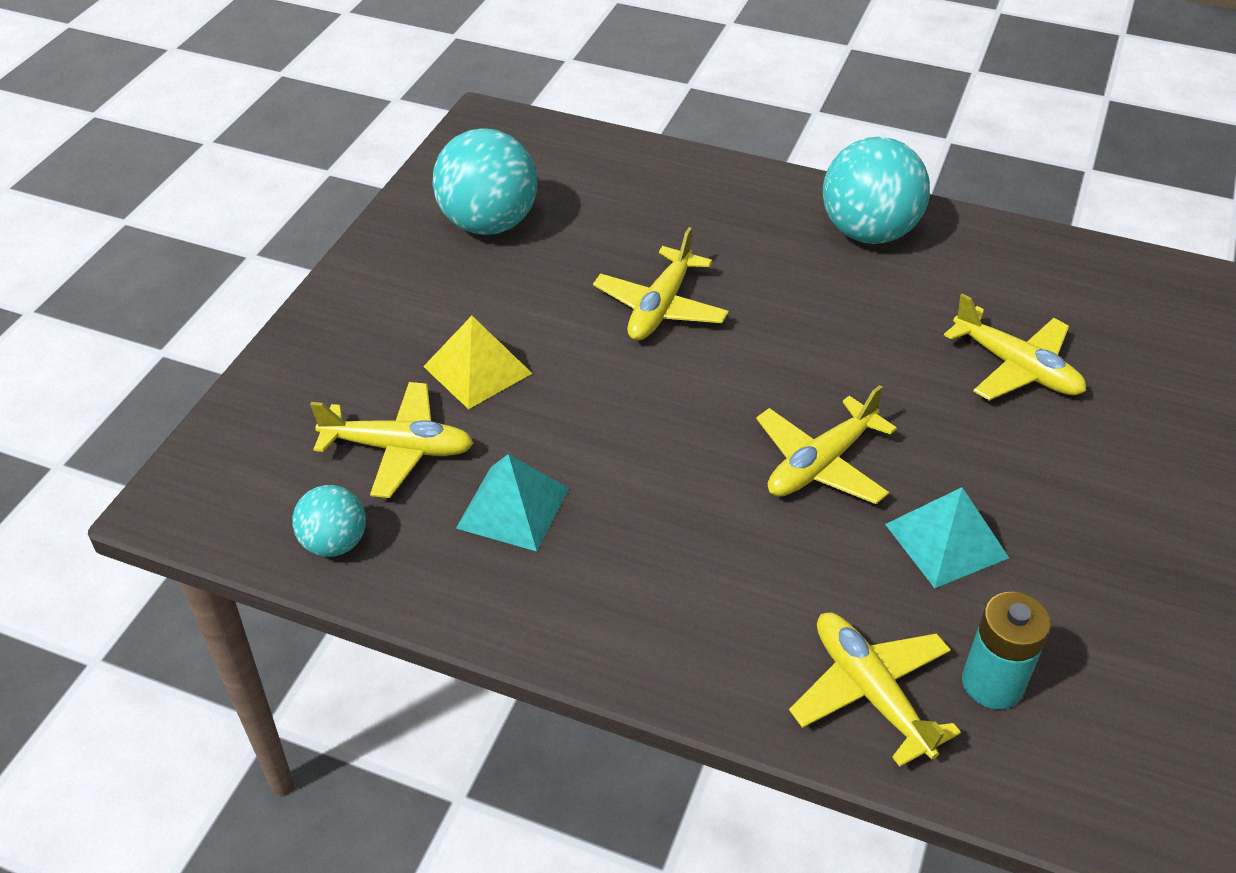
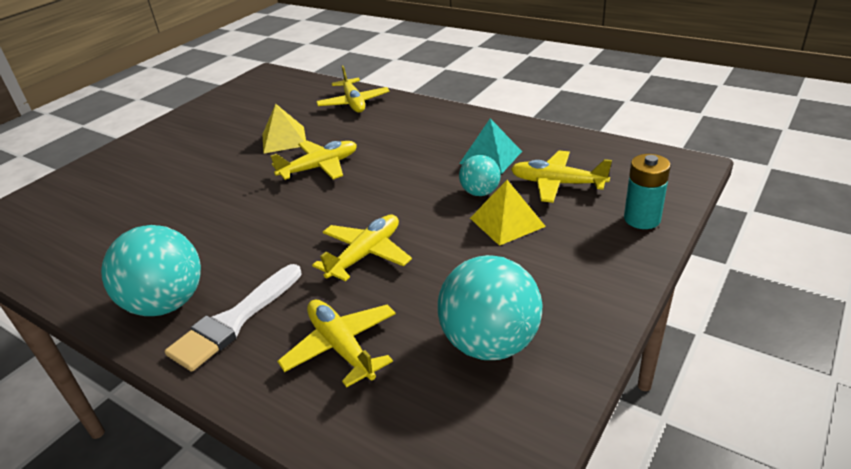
camera: 165 degrees left, 10 degrees down
turquoise ball [292,485,366,557] -> turquoise ball moved to [459,155,501,196]
turquoise pyramid [885,487,1009,588] -> yellow pyramid [262,104,306,154]
yellow plane [944,293,1086,401] -> yellow plane moved to [277,300,396,387]
turquoise battery [962,592,1051,709] -> turquoise battery moved to [624,154,671,229]
none -> white brush [165,264,302,372]

